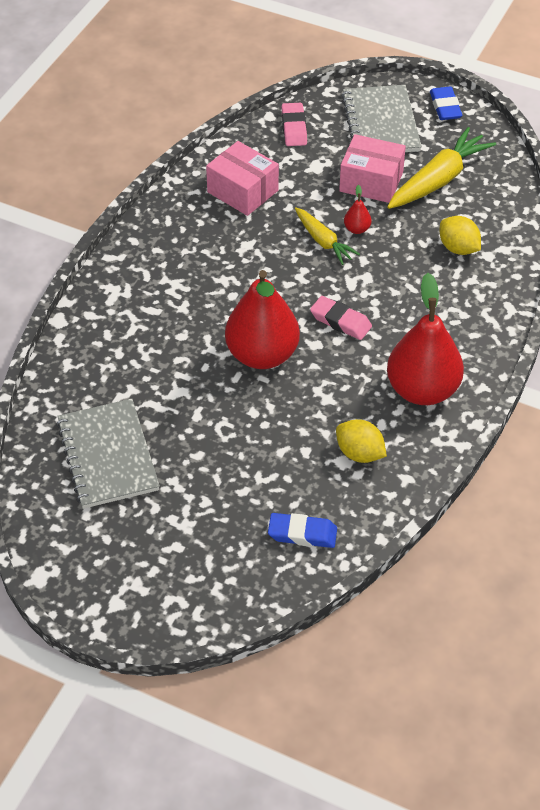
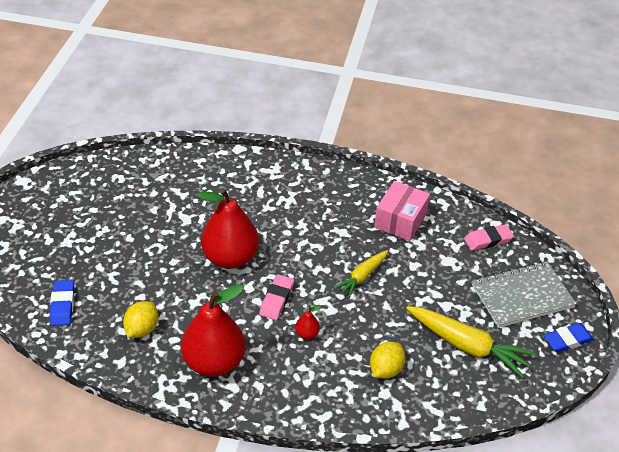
camera: 75 degrees right, 5 degrees down
grey notebook [57,399,160,509] -> none
pink box [339,134,406,203] -> none
red pear [344,185,372,234] -> red pear moved to [295,305,321,339]

